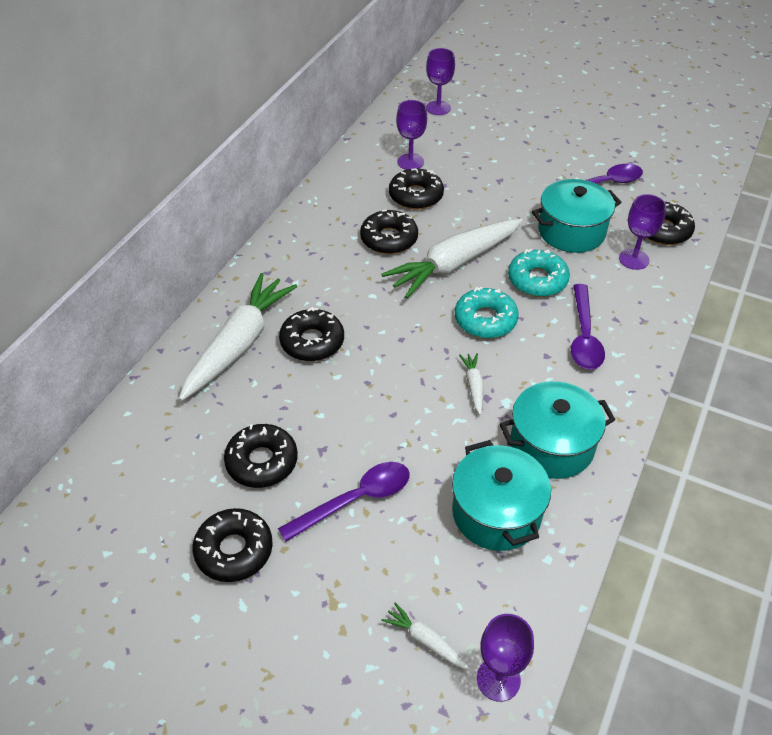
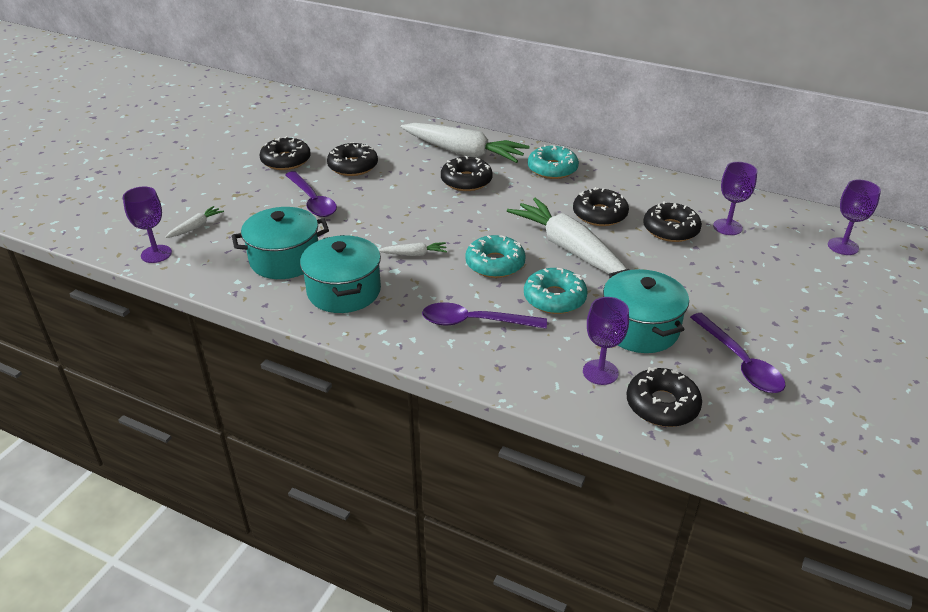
camera: 90 degrees right, 10 degrees down
none -> turquoise donut [528,145,579,179]

